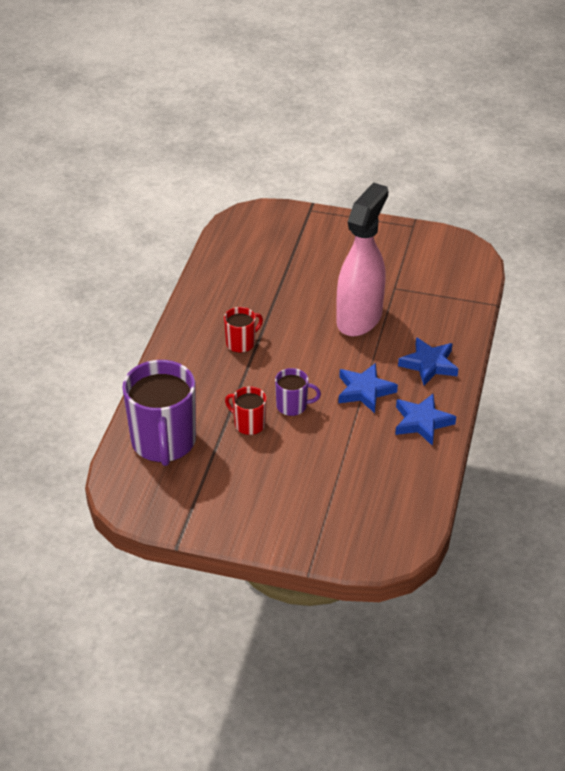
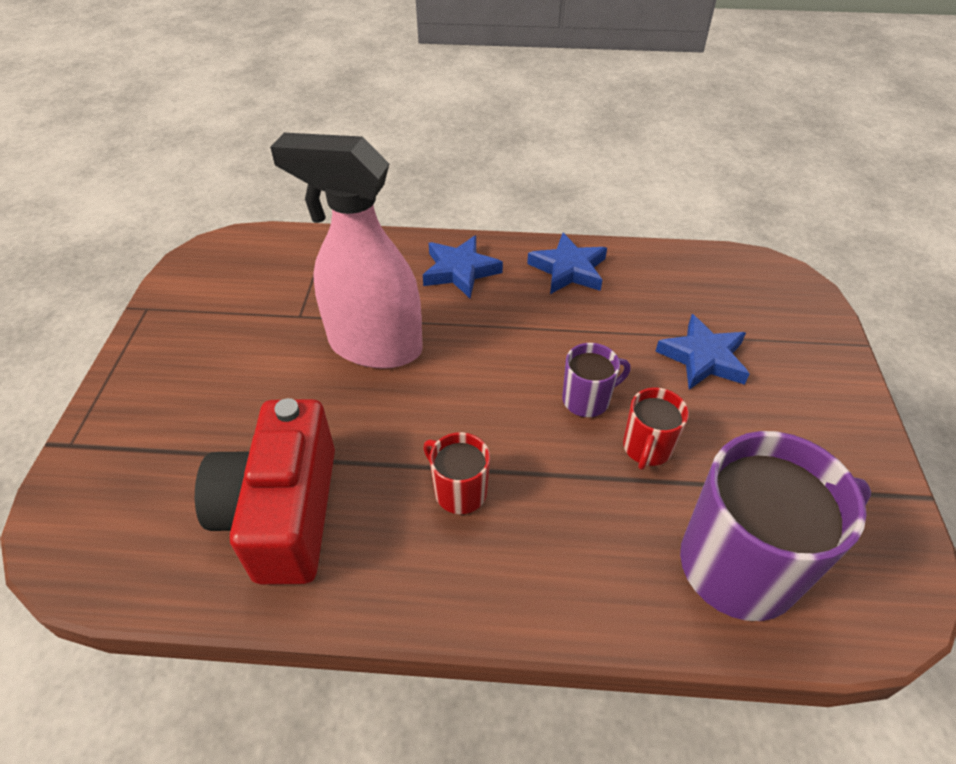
camera: 100 degrees left, 5 degrees up
purple mug [275,368,321,416] -> purple mug turned 75 degrees clockwise [562,343,631,417]
blue star [338,363,398,413] -> blue star moved to [655,314,750,390]
none -> red camera [195,398,335,585]

